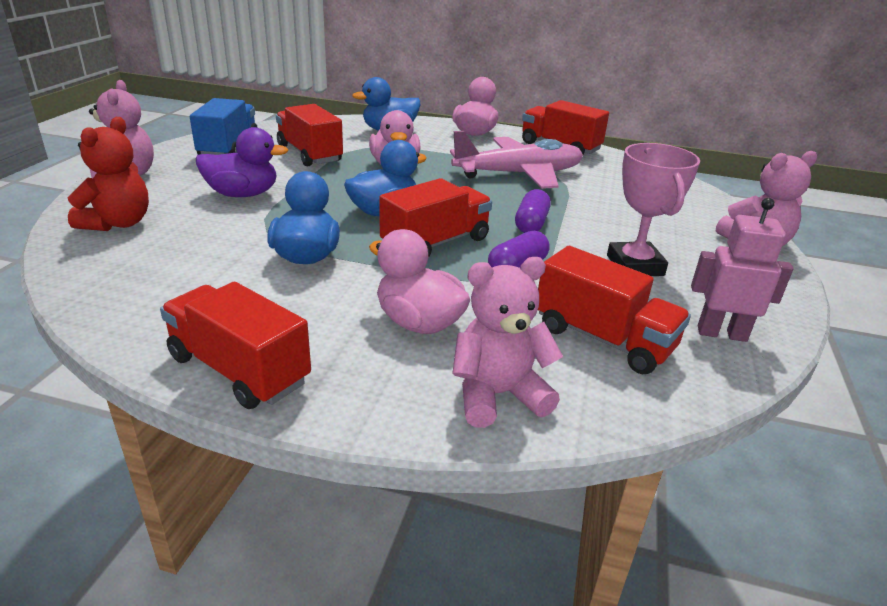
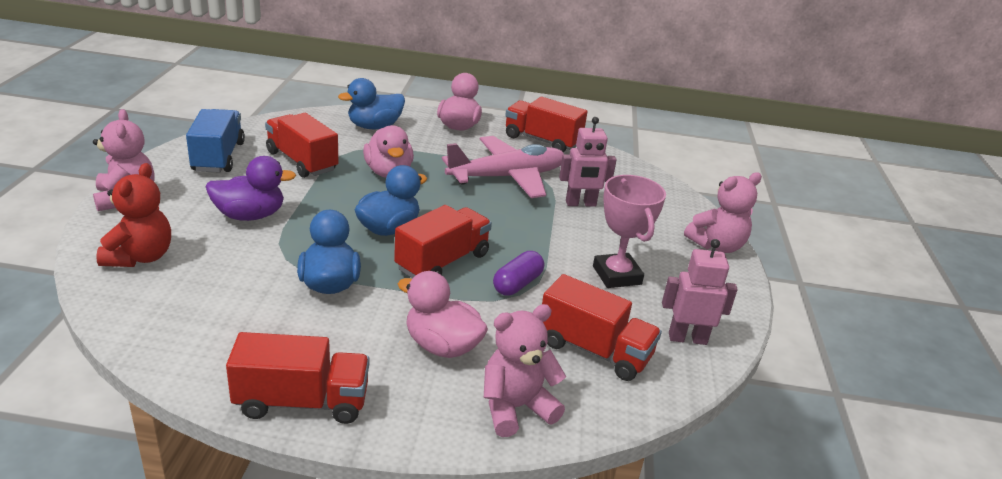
camera: 10 degrees left, 0 degrees up
red truck [160,282,311,409] -> red truck turned 150 degrees clockwise [226,332,369,424]
purple capsule [515,189,551,233] -> none
none -> pink robot [559,117,617,207]

